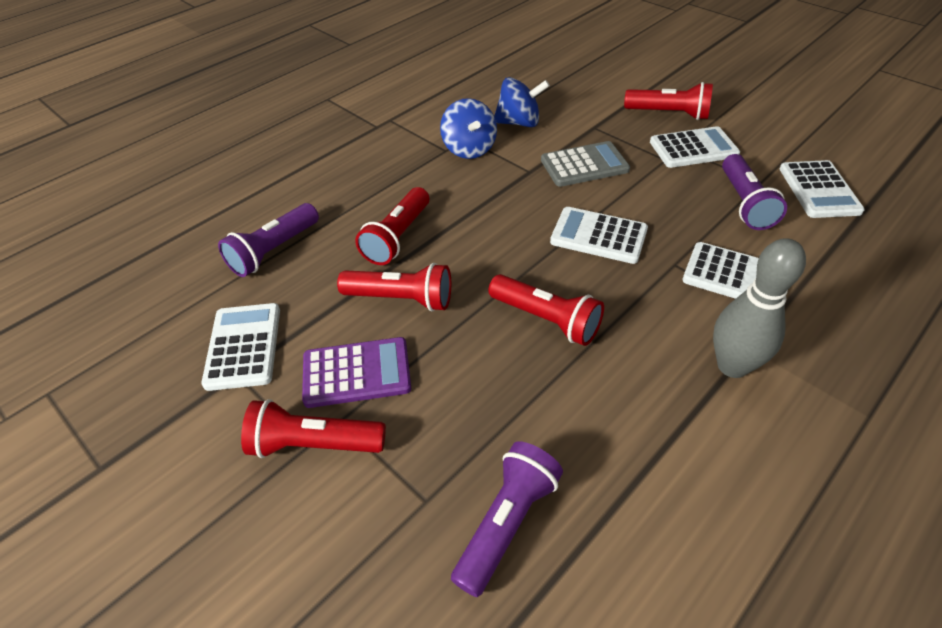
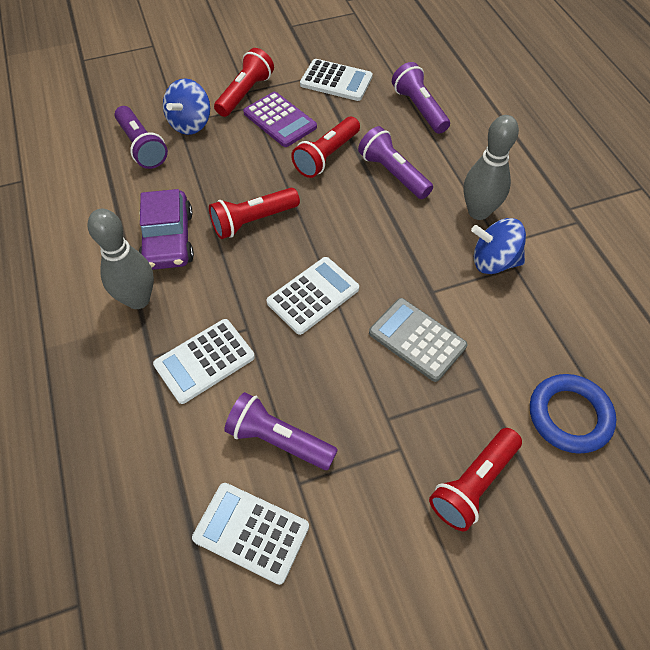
camera: 115 degrees right, 10 degrees up
purple calculator [302,337,411,408] -> purple calculator turned 60 degrees counterclockwise [243,92,317,147]
red flashlight [355,187,429,265] -> purple flashlight [358,126,433,199]
blue spinning top [494,77,550,127] -> blue spinning top moved to [163,78,210,135]
grey calculator [541,141,630,187] -> grey calculator turned 120 degrees clockwise [369,298,467,382]
white calculator [650,126,740,168] -> none
none -> purple car [139,189,194,270]
none -> grey bowling pin [464,115,519,220]
none -> blue ring [530,374,617,454]

